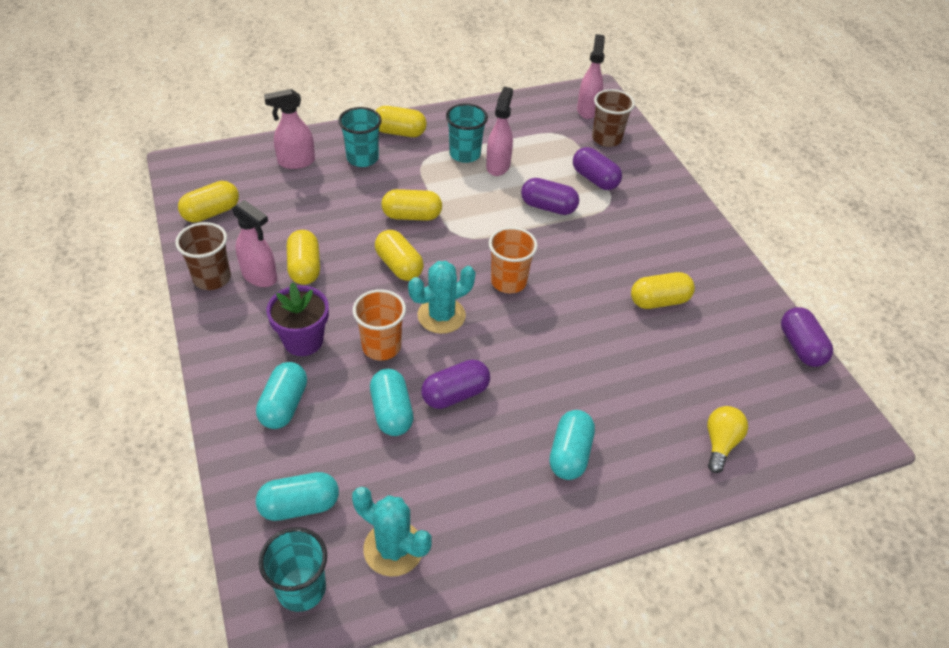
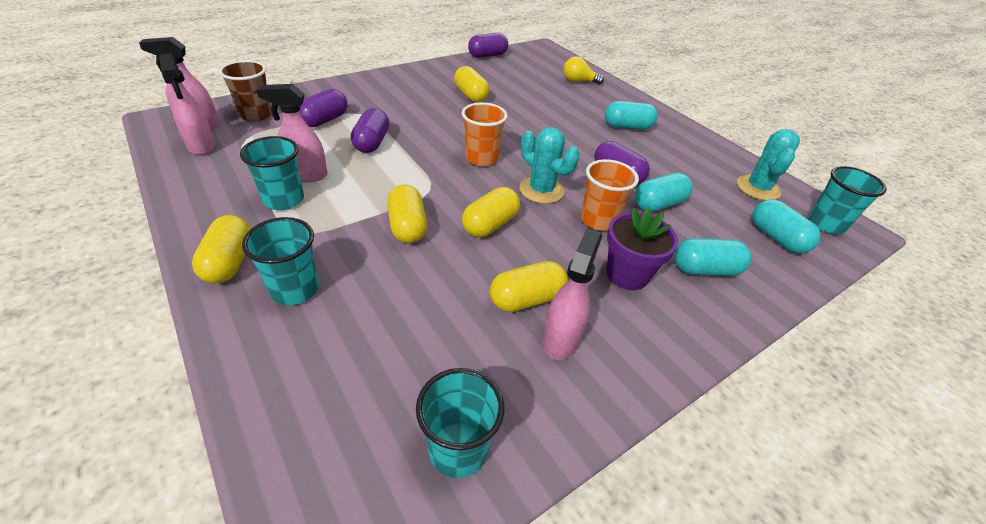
camera: 105 degrees left, 5 degrees down
brown cup [175,222,231,290] -> none
yellow capsule [178,181,239,223] -> turquoise cup [416,368,504,478]
pink spray bottle [264,89,315,169] -> pink spray bottle moved to [159,53,215,155]

